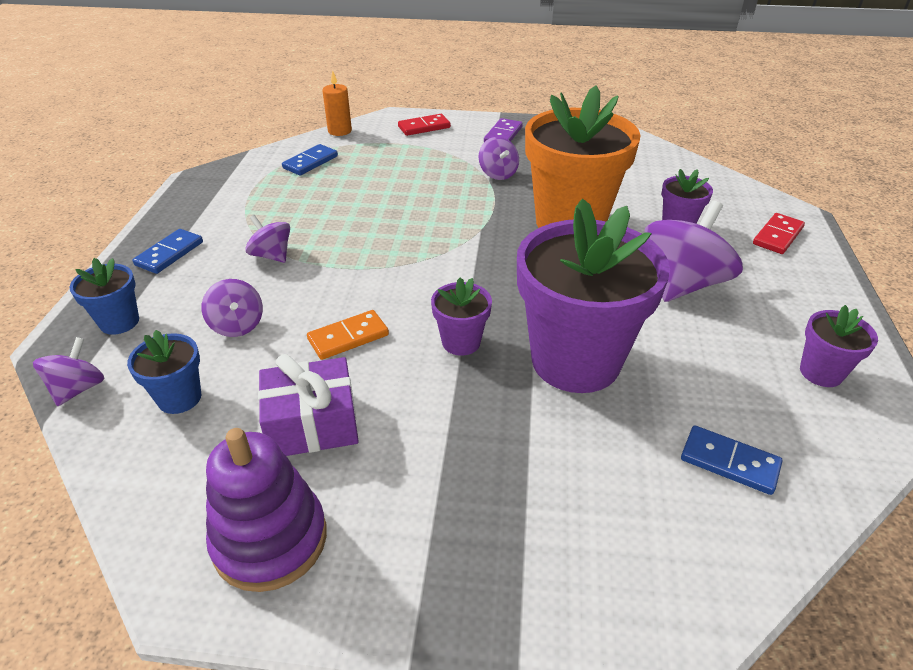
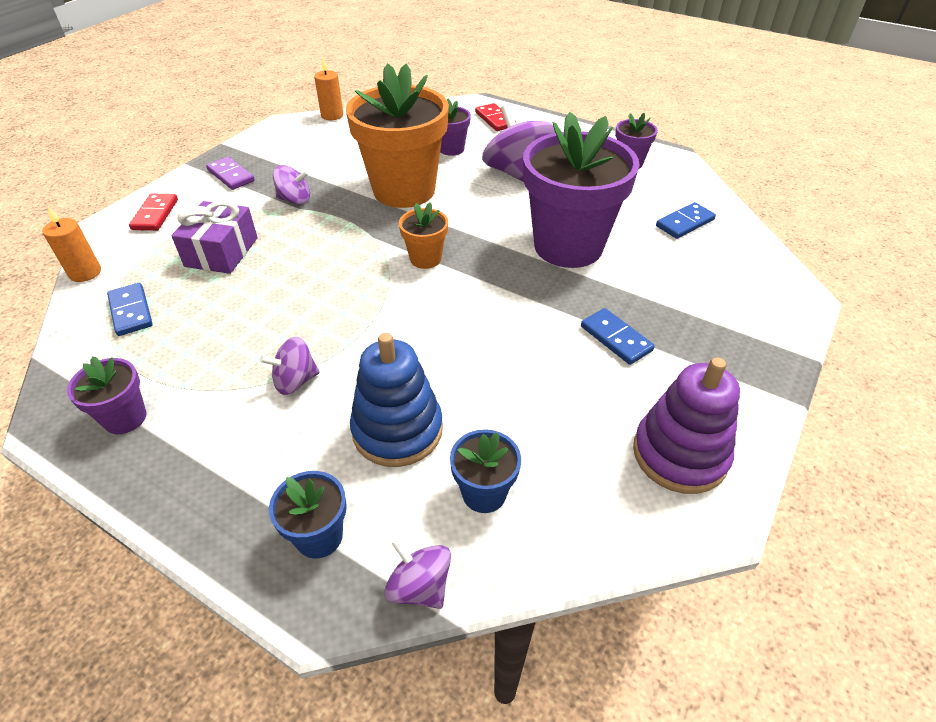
camera: 65 degrees left, 5 degrees up
blue domino [133,229,203,274] -> blue domino moved to [581,308,655,365]
purple spinning top [202,279,263,337] -> blue stacking toy [350,333,443,467]
purple gift [258,354,359,456] -> purple gift moved to [171,200,258,274]
orange domino [307,310,389,360] -> none
purple flower pot [431,278,492,356] -> purple flower pot moved to [67,356,147,434]
none -> orange candle [314,58,343,120]
none -> orange flower pot [399,202,448,269]

